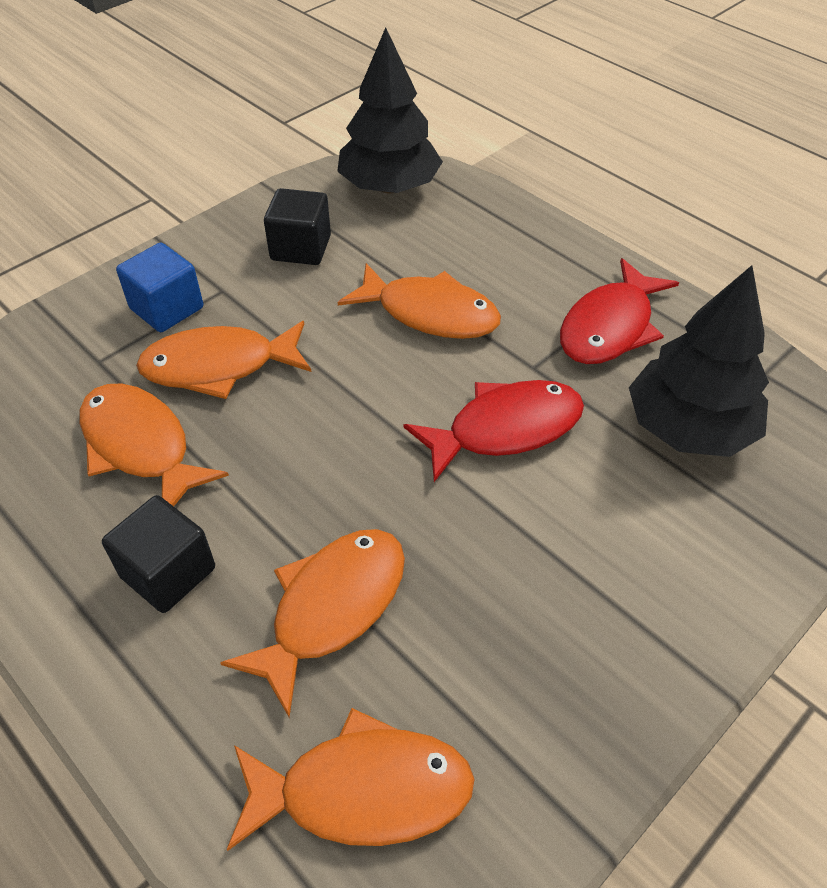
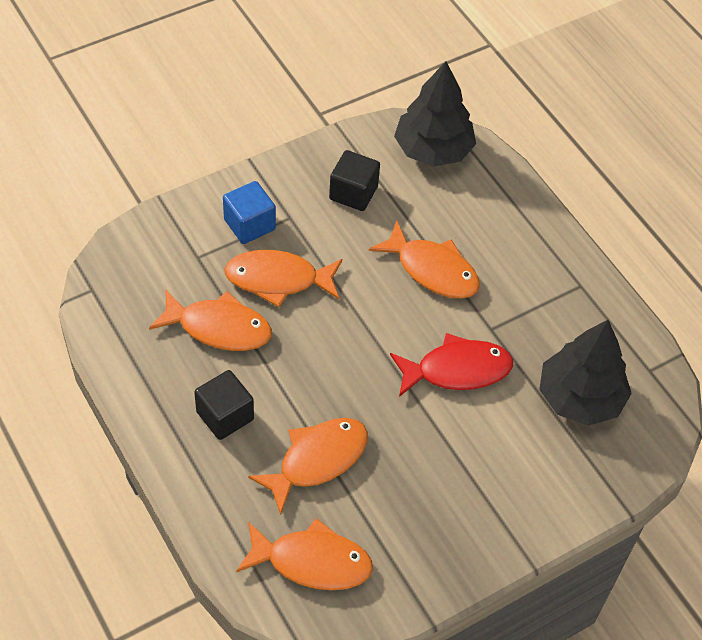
camera: 10 degrees right, 5 degrees up
orange fish [79,383,229,506] -> orange fish turned 135 degrees clockwise [149,290,272,351]
red fish [560,258,679,364] -> none

